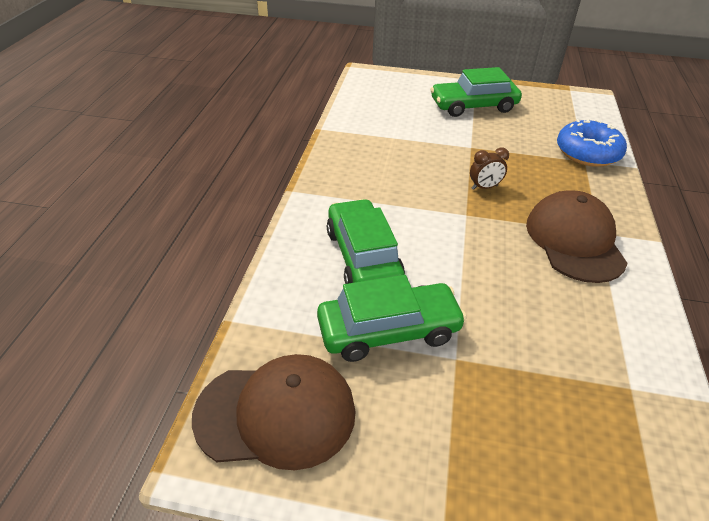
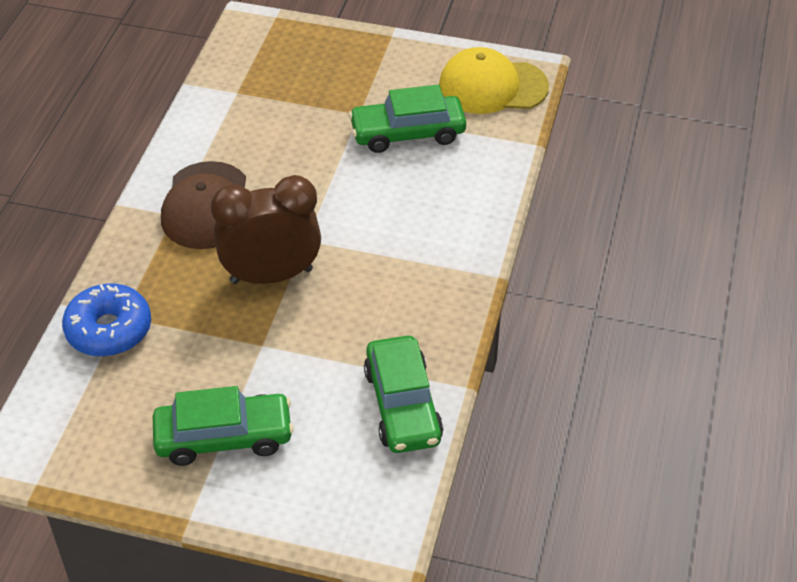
camera: 175 degrees left, 5 degrees up
brown cap [192,354,356,470] -> yellow cap [439,47,549,114]
green car [327,199,405,284] -> green car moved to [364,336,443,453]
brown clock [470,147,509,190] -> brown clock [211,175,321,284], size x2.43

